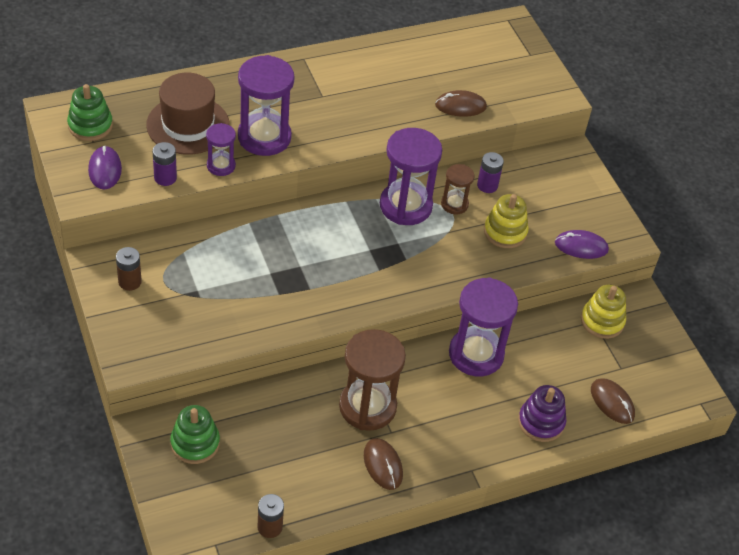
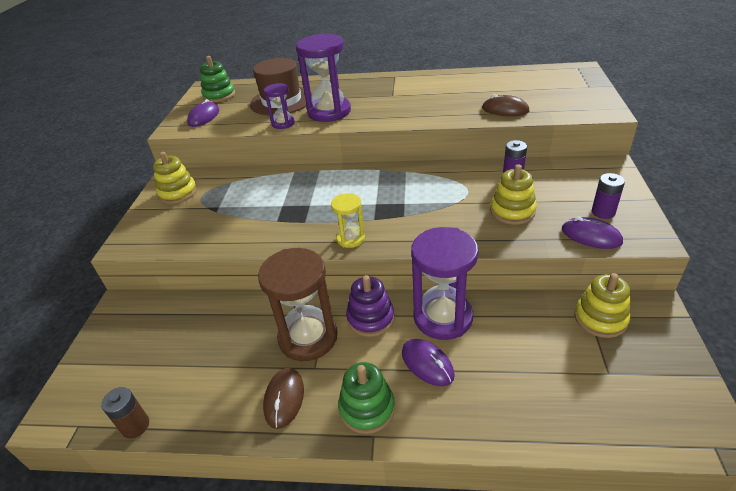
camera: 35 degrees right, 10 degrees down
brown battery [116,247,142,291] -> yellow stacking toy [153,152,197,204]
purple battery [152,142,177,186] -> purple battery moved to [592,173,625,219]
green stacking toy [170,405,220,464] -> green stacking toy moved to [338,362,395,434]
purple hourglass [380,128,442,225] -> none
brown hourglass [441,164,474,214] -> none
purple stacking toy [518,385,566,442] -> purple stacking toy moved to [346,275,394,337]
brown mouse [591,378,635,424] -> none
none -> yellow hourglass [331,193,365,248]
none -> purple mouse [402,339,455,386]

